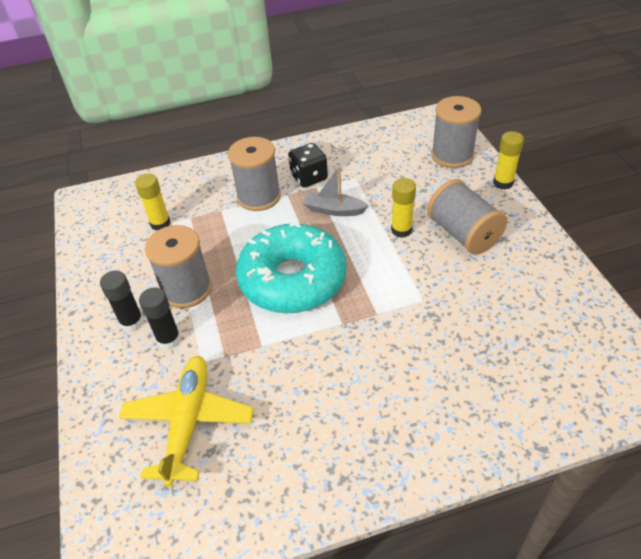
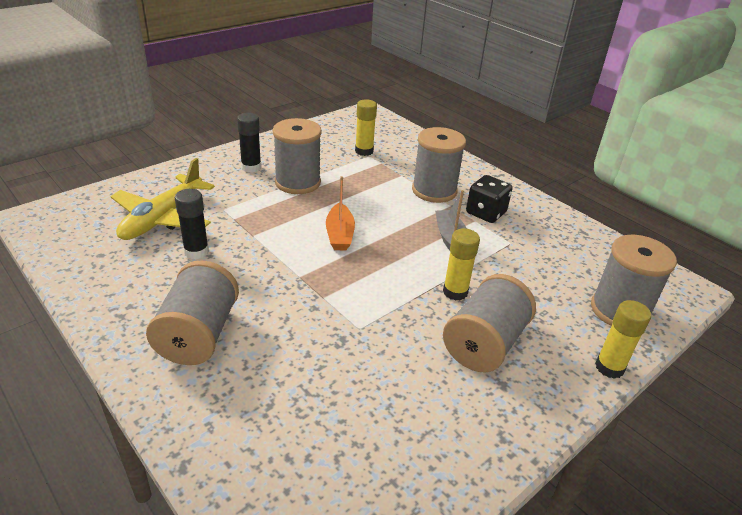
camera: 60 degrees right, 10 degrees down
yellow plane [119,356,254,487] -> yellow plane turned 135 degrees clockwise [111,158,215,240]
black glue stick [139,287,181,350] -> black glue stick moved to [175,189,209,259]
turquoise donut [236,222,346,314] -> orange boat [326,176,355,250]
none -> grey spool [146,260,239,365]

